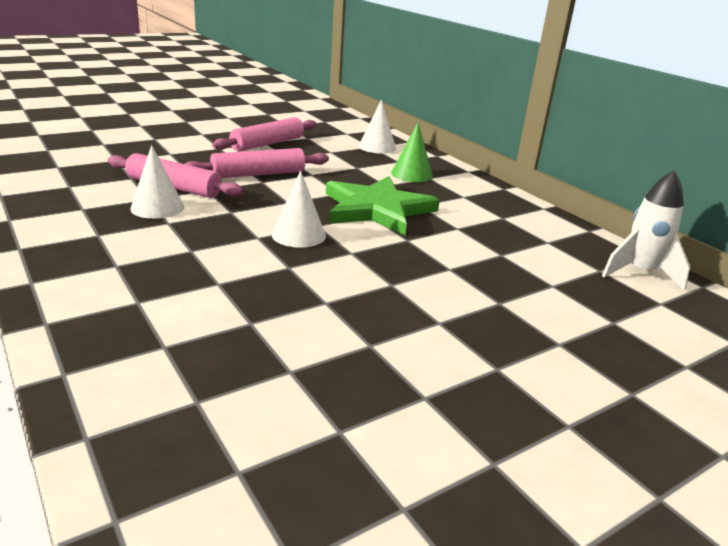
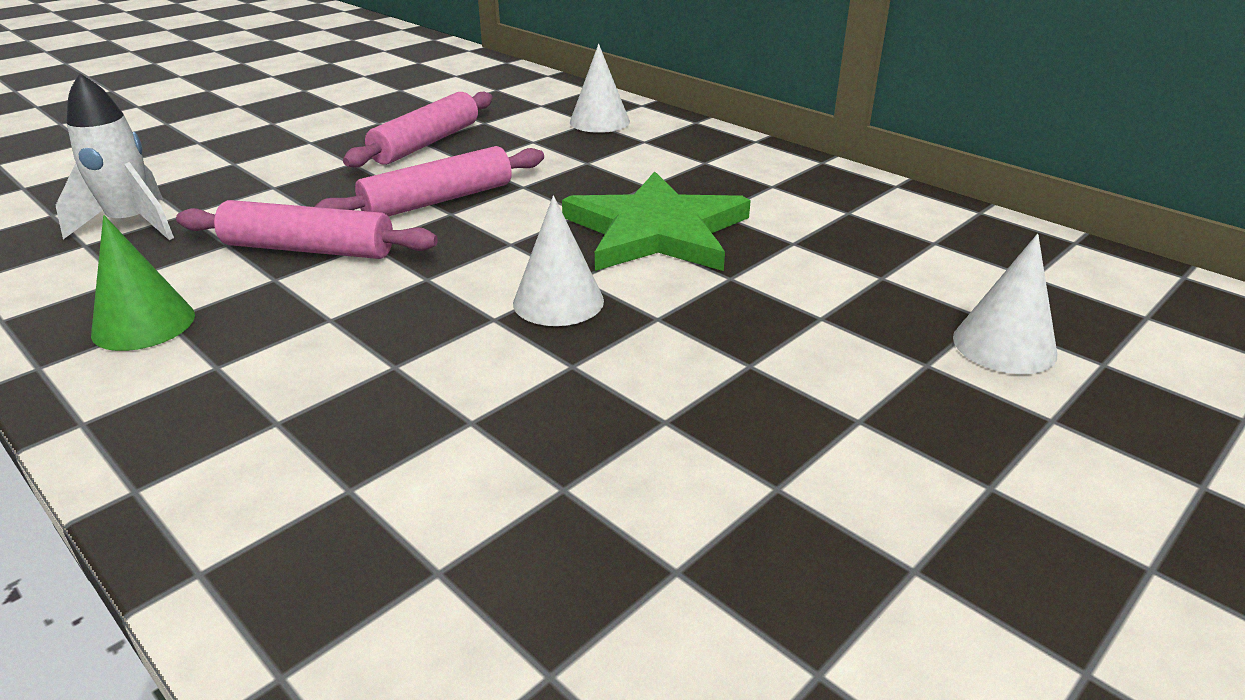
camera: 10 degrees left, 5 degrees up
white cone [130,145,184,219] -> white cone moved to [953,234,1057,374]
green cone [391,123,433,182] -> green cone moved to [91,215,195,351]
white rocket [602,170,690,291] -> white rocket moved to [56,73,174,240]

